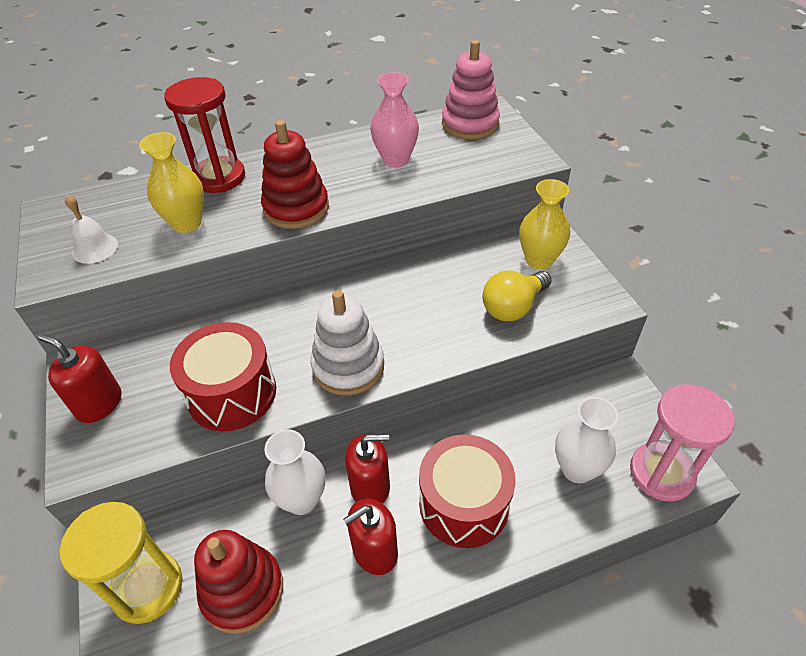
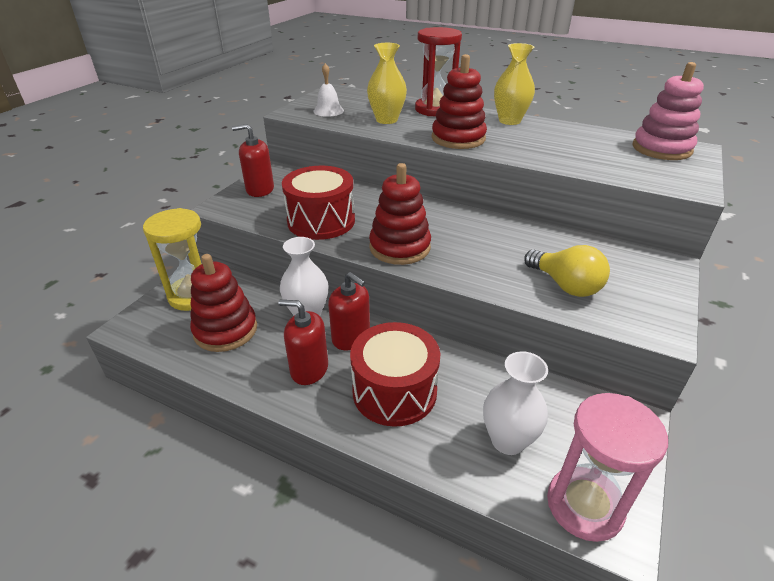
camera: 45 degrees right, 10 degrees down
red soap dispenser [38,334,122,423] -> red soap dispenser turned 75 degrees counterclockwise [232,124,274,197]
white stacking toy [310,290,384,395] -> red stacking toy [369,163,431,265]
pink vase [370,72,419,168] -> none
yellow light bulb [483,271,552,321] -> yellow light bulb turned 135 degrees counterclockwise [524,245,610,297]
yellow vase [519,179,570,270] -> yellow vase moved to [494,43,535,125]

